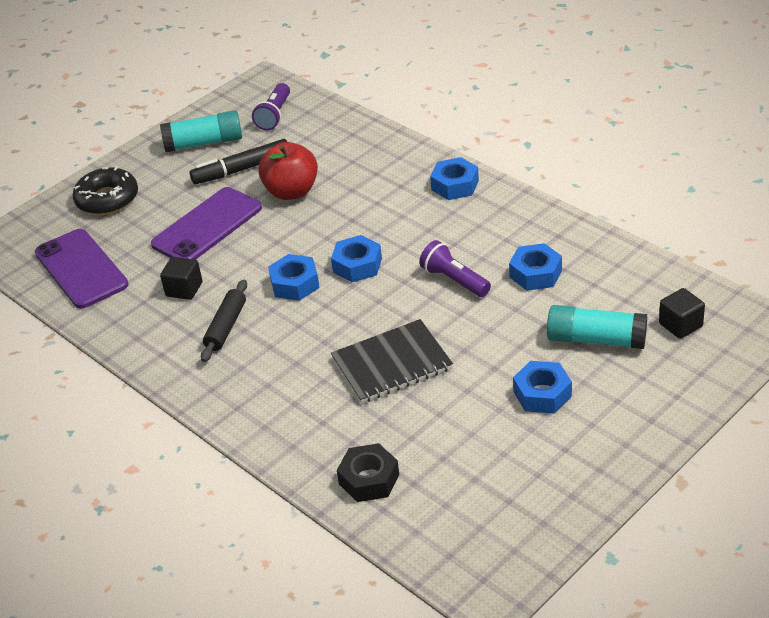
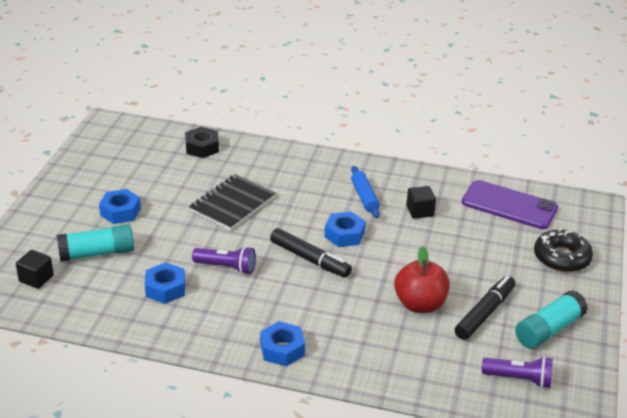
camera: 145 degrees right, 5 degrees down
purple phone [151,187,262,260] -> none
black rolling pin [201,279,247,362] -> blue rolling pin [351,166,380,218]
purple flashlight [252,83,290,130] -> purple flashlight turned 120 degrees clockwise [482,356,553,388]
blue nut [331,235,382,282] -> black marker [270,228,352,278]

